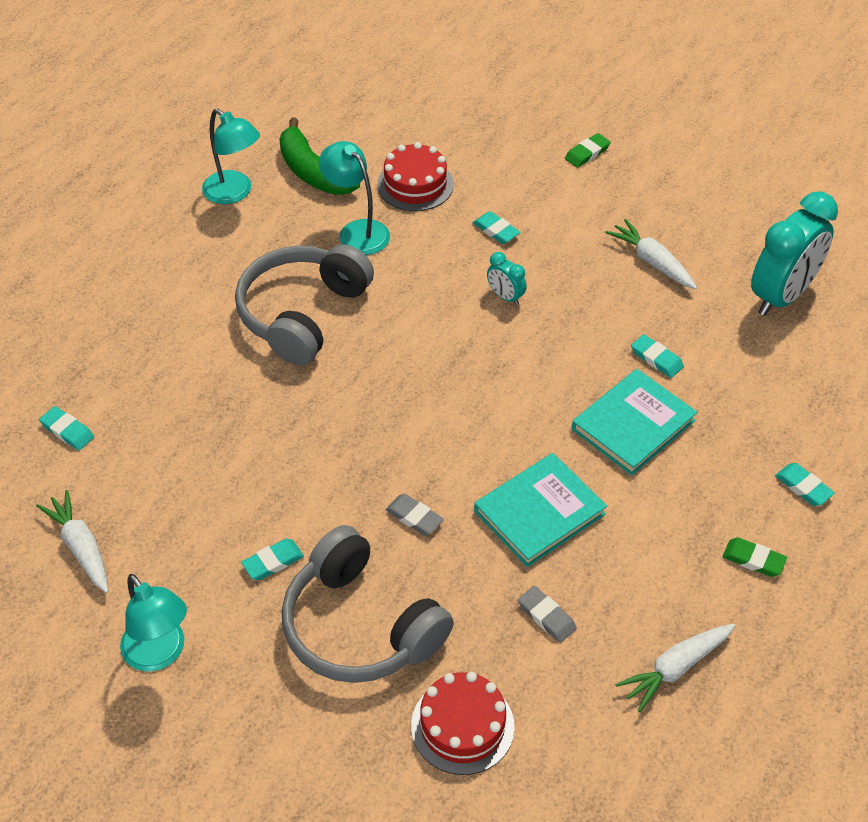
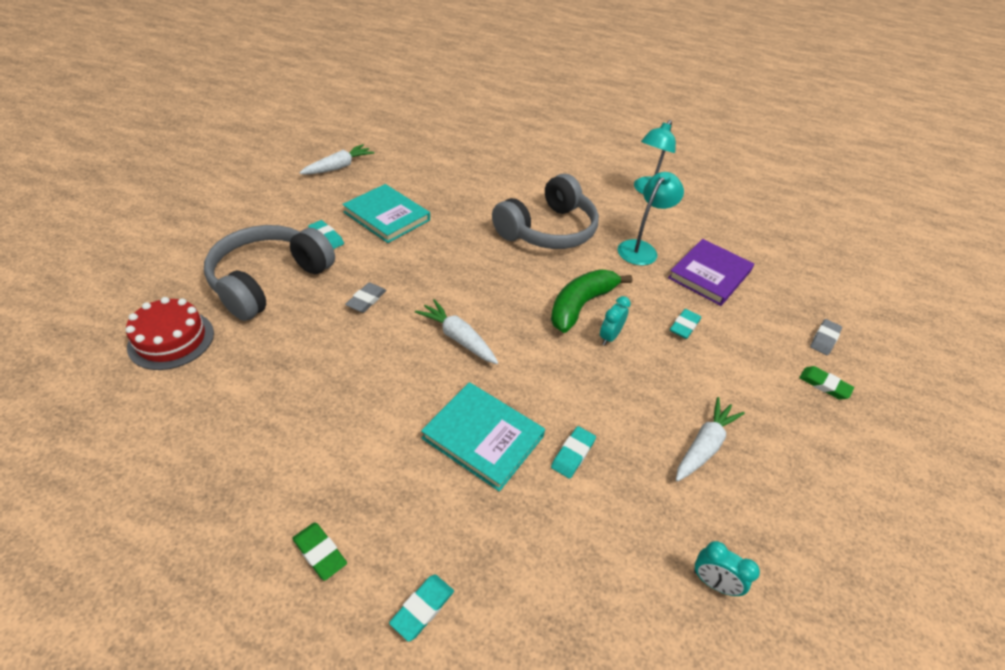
camera: 75 degrees right, 5 degrees down
turquoise eraser [39,406,94,450] -> none
turquoise lamp [120,574,187,671] -> none
grey headphones [235,244,374,366] -> grey headphones turned 120 degrees clockwise [492,174,599,249]
green banana [279,118,360,195] -> green banana moved to [551,270,632,333]
red cake [377,142,454,211] -> purple book [668,239,754,306]
turquoise book [474,453,607,567] -> turquoise book moved to [342,184,430,243]
grey eraser [518,586,577,643] -> grey eraser moved to [810,319,842,355]
white carrot [615,624,735,712] -> white carrot moved to [415,299,498,364]
green eraser [722,538,787,577] -> green eraser turned 60 degrees counterclockwise [292,522,347,581]
turquoise clock [751,191,838,316] -> turquoise clock [694,541,760,596], size x0.44

